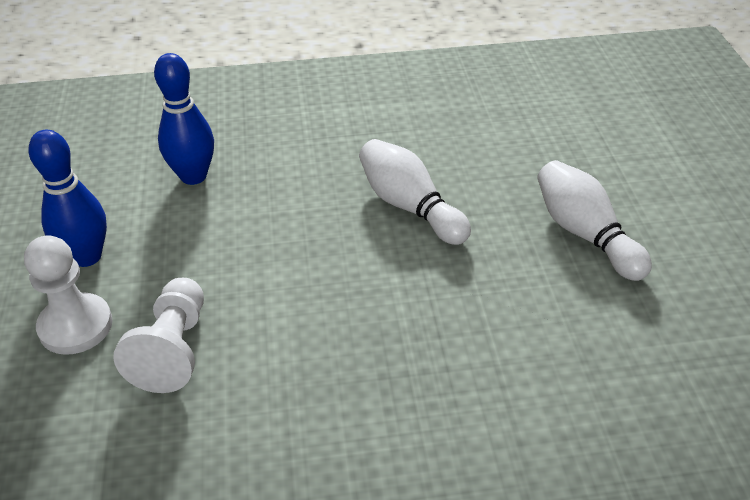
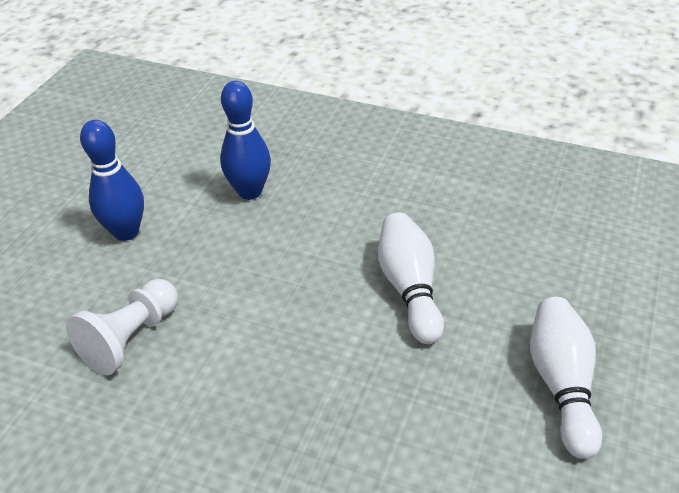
camera: 30 degrees right, 0 degrees up
white pawn [24,235,113,355] -> none

